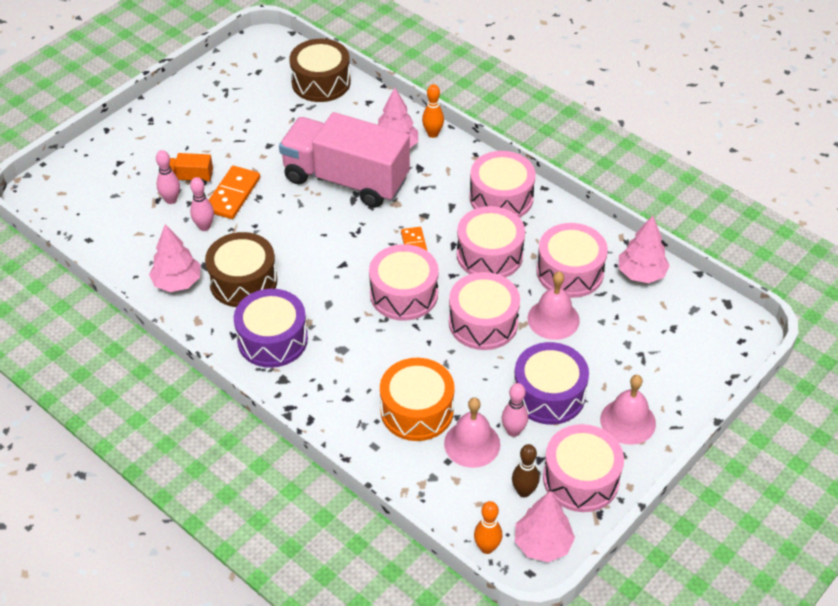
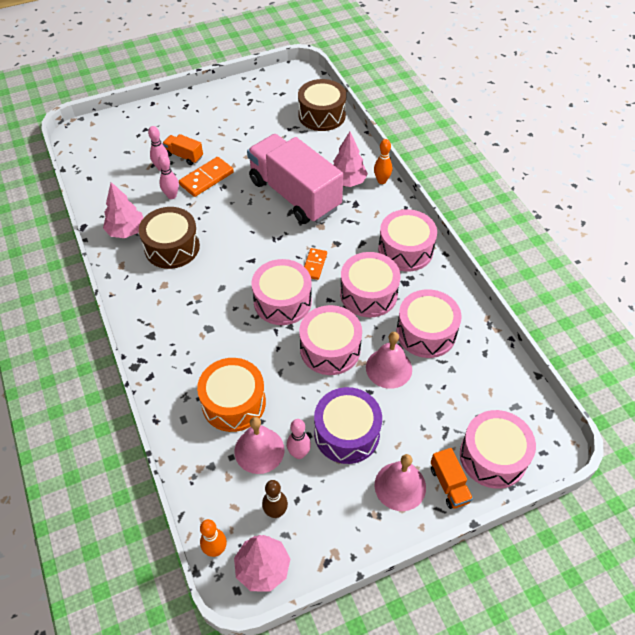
camera: 25 degrees right, 5 degrees up
purple drum [234,289,308,368] -> none
pink drum [543,424,624,512] -> pink drum moved to [460,410,536,489]
pink tree [619,215,670,283] -> none
none -> orange truck [431,448,473,509]

